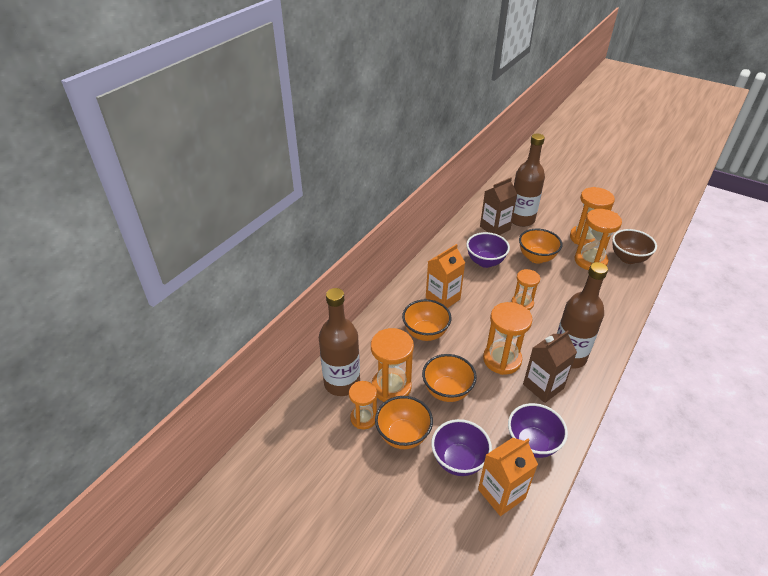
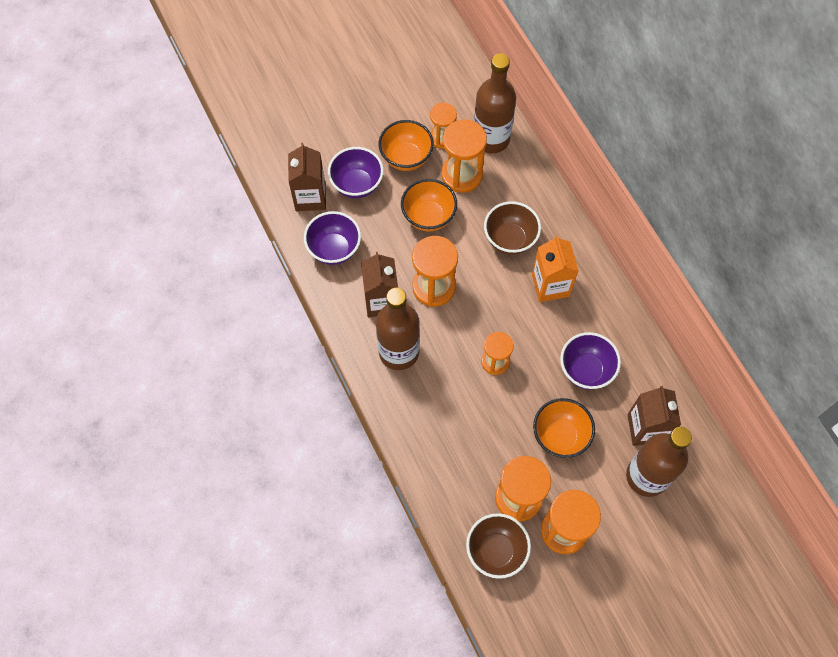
camera: 120 degrees right, 25 degrees up
orange bowl [402,299,452,341] -> brown bowl [484,201,541,255]
orange carton [478,438,538,516] -> brown carton [288,143,326,211]

